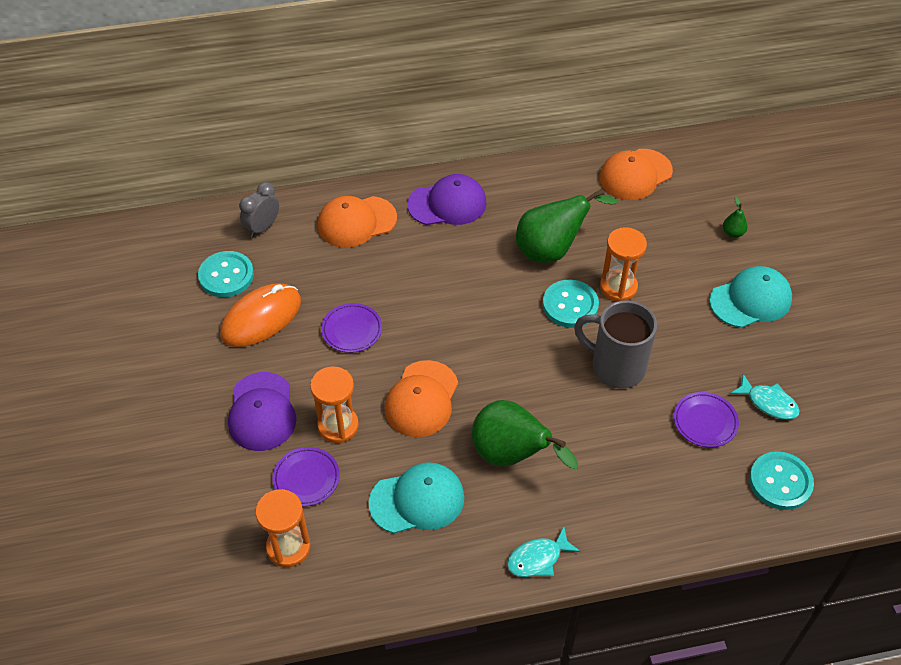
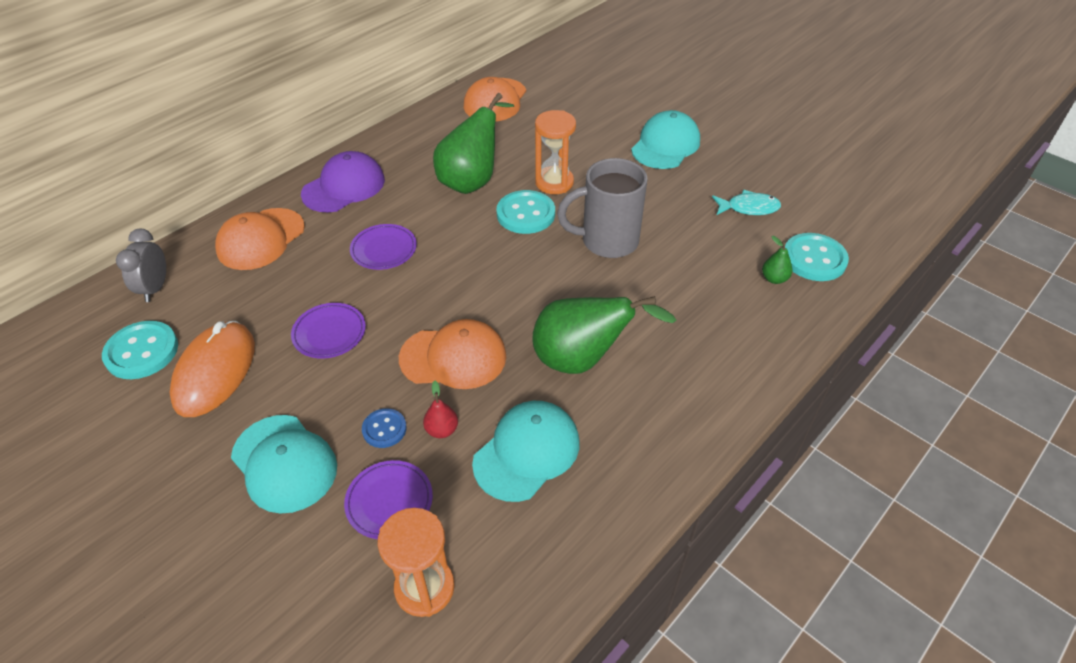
camera: 35 degrees left, 5 degrees down
purple cap [228,372,296,451] -> turquoise cap [231,415,337,513]
orange hourglass [310,366,359,443] -> blue button [362,408,407,448]
orange cap [385,360,458,437] -> orange cap turned 75 degrees counterclockwise [399,319,506,389]
turquoise fish [507,527,581,577] -> none
purple plate [674,392,739,448] -> purple plate moved to [350,224,417,270]
green pear [723,196,748,238] -> green pear moved to [762,236,792,284]
none -> red pear [423,381,458,438]

